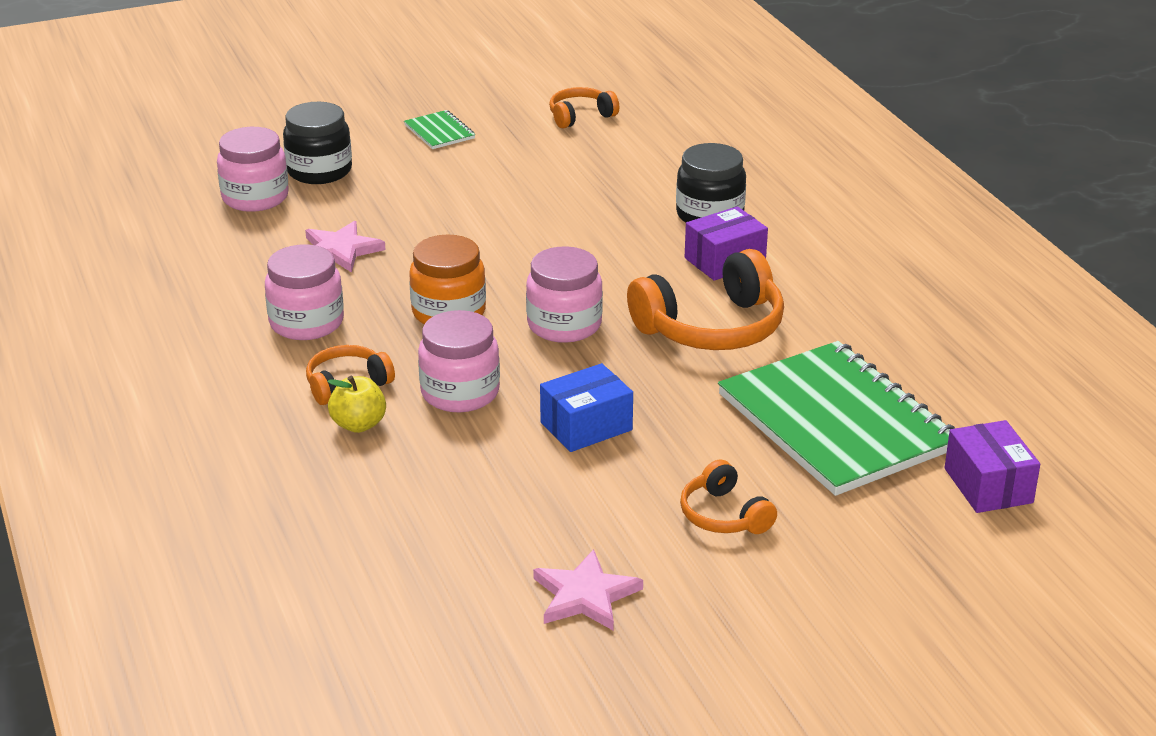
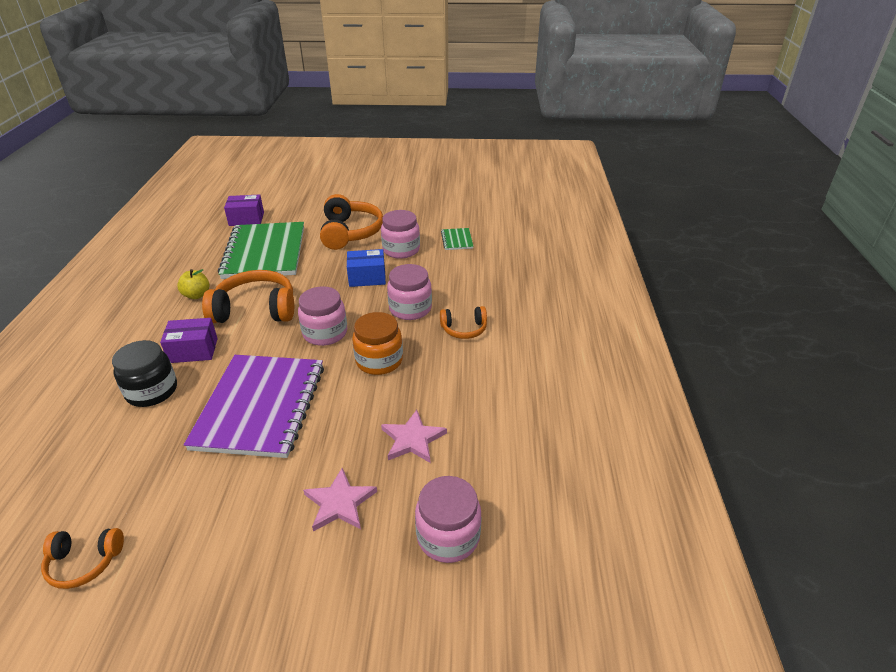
camera: 155 degrees left, 5 degrees up
pink jar [265,244,344,340] -> pink jar moved to [381,210,420,259]
black jar [283,102,352,184] -> none
yellow apple [327,376,386,433] -> yellow apple moved to [177,269,209,299]
green notebook [404,110,475,149] -> green notebook moved to [441,228,474,250]
pink star [533,549,643,631] -> pink star moved to [303,468,377,532]
orange headphones [680,460,777,534] -> orange headphones [320,194,383,250], size x1.84
purple box [945,420,1040,513] -> purple box turned 75 degrees clockwise [224,195,264,226]
none -> purple notebook [184,355,324,458]

